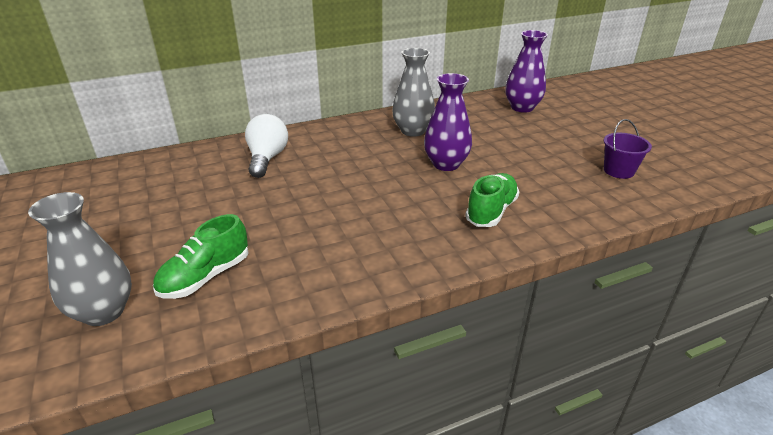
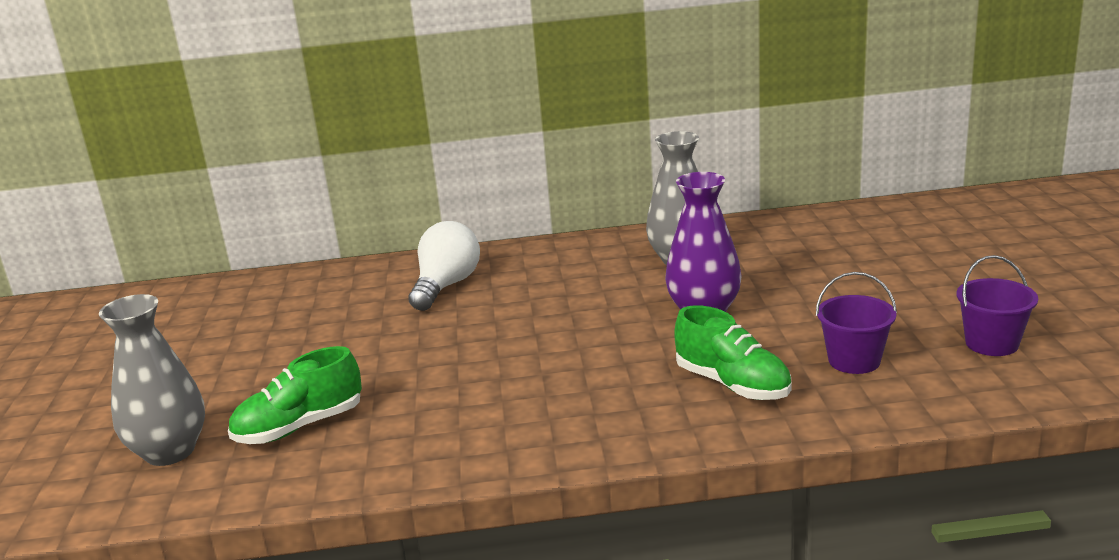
camera: 20 degrees right, 10 degrees down
green shoe [465,173,519,227] -> green shoe turned 90 degrees clockwise [674,305,792,400]
purple vase [505,30,548,113] -> none
none -> purple bucket [816,272,897,374]

